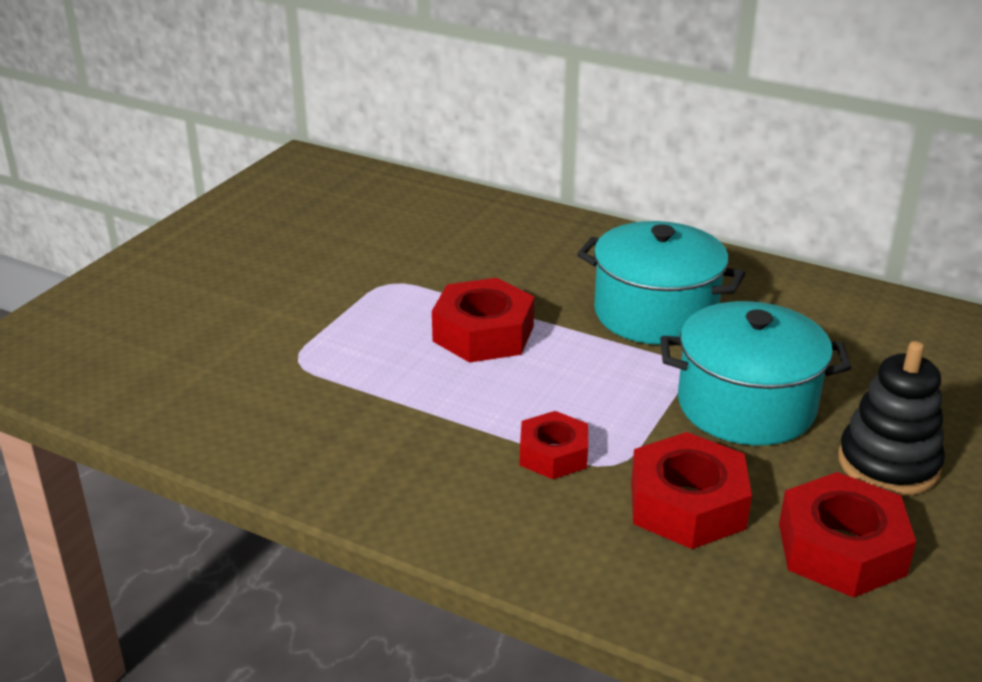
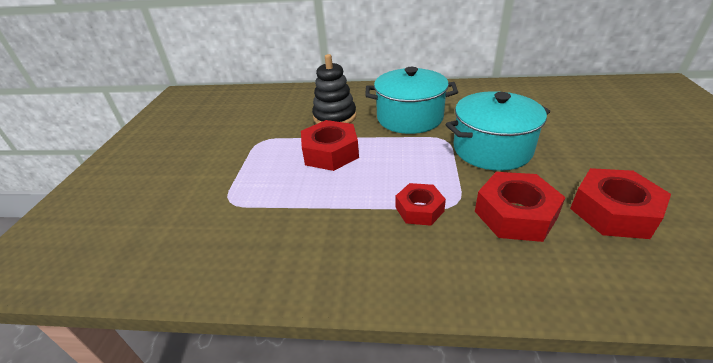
camera: 20 degrees left, 5 degrees up
black stacking toy [838,341,945,496] -> black stacking toy moved to [312,54,356,124]

